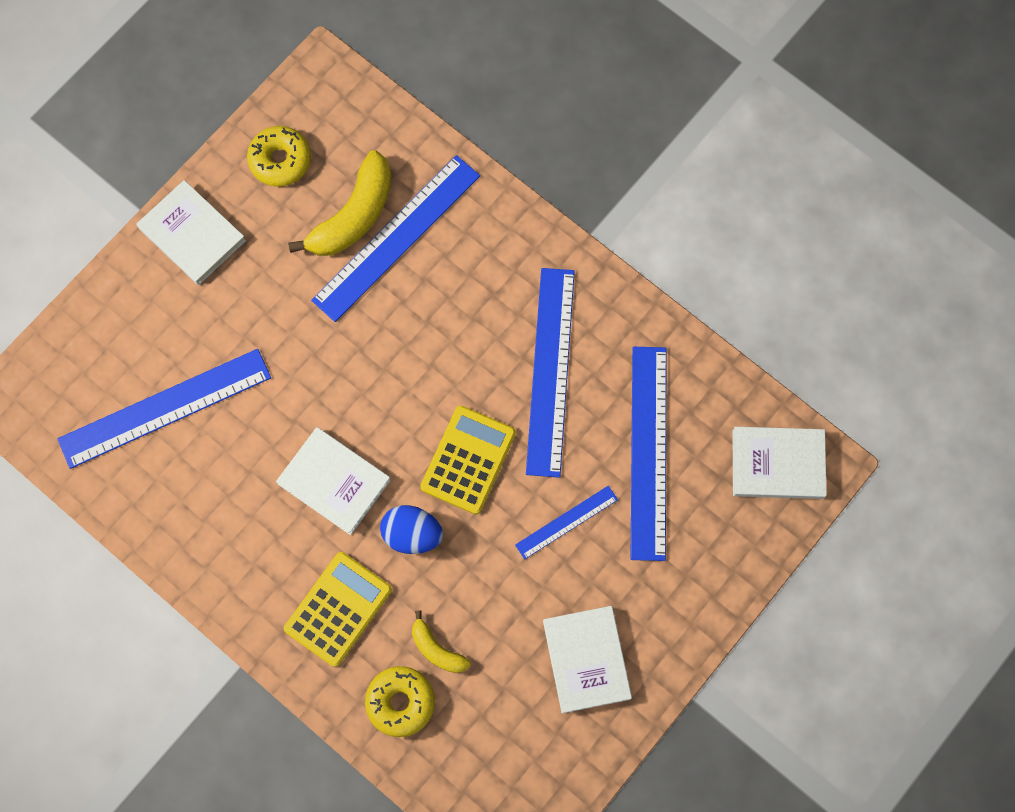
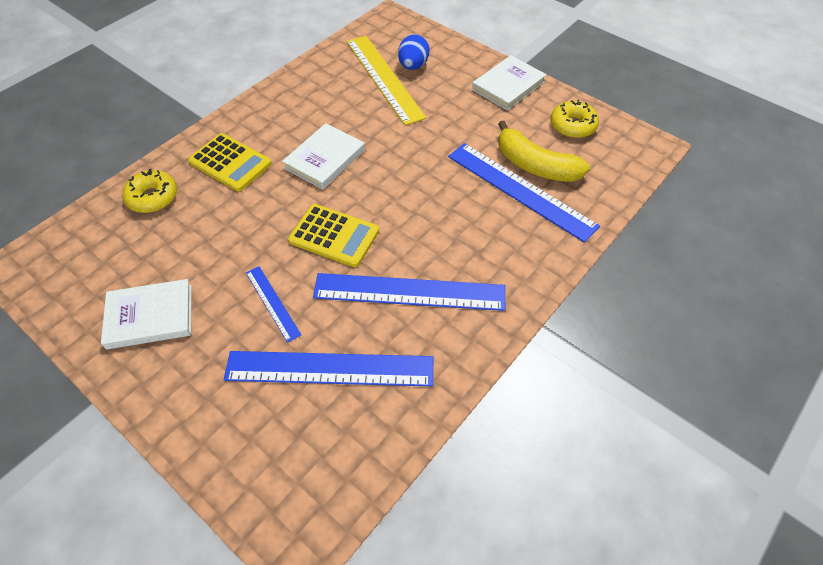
camera: 90 degrees right, 20 degrees down
blue ruler [57,349,271,469] -> yellow ruler [347,36,426,125]
blue egg [380,505,443,554] -> blue egg moved to [398,34,429,70]
yellow banana [412,610,471,673] -> none
white book [733,427,827,499] -> none

